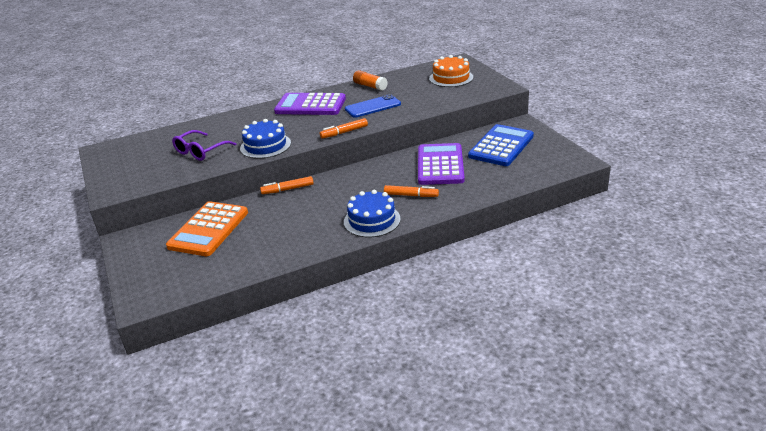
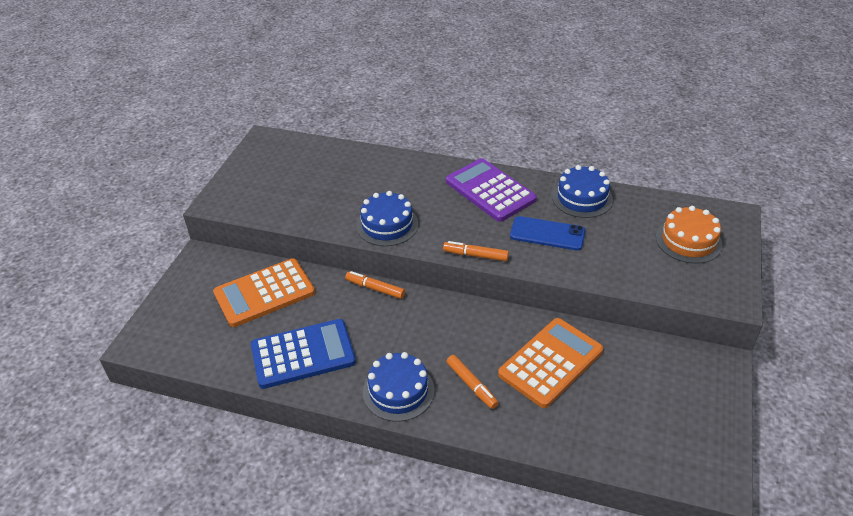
camera: 40 degrees right, 10 degrees up
purple glasses [172,130,237,161] -> none
orange glue stick [353,70,388,91] -> blue cake [552,165,613,218]
purple calculator [418,143,465,185] -> orange calculator [498,318,603,408]
blue calculator [468,124,534,166] -> blue calculator moved to [251,319,356,389]

